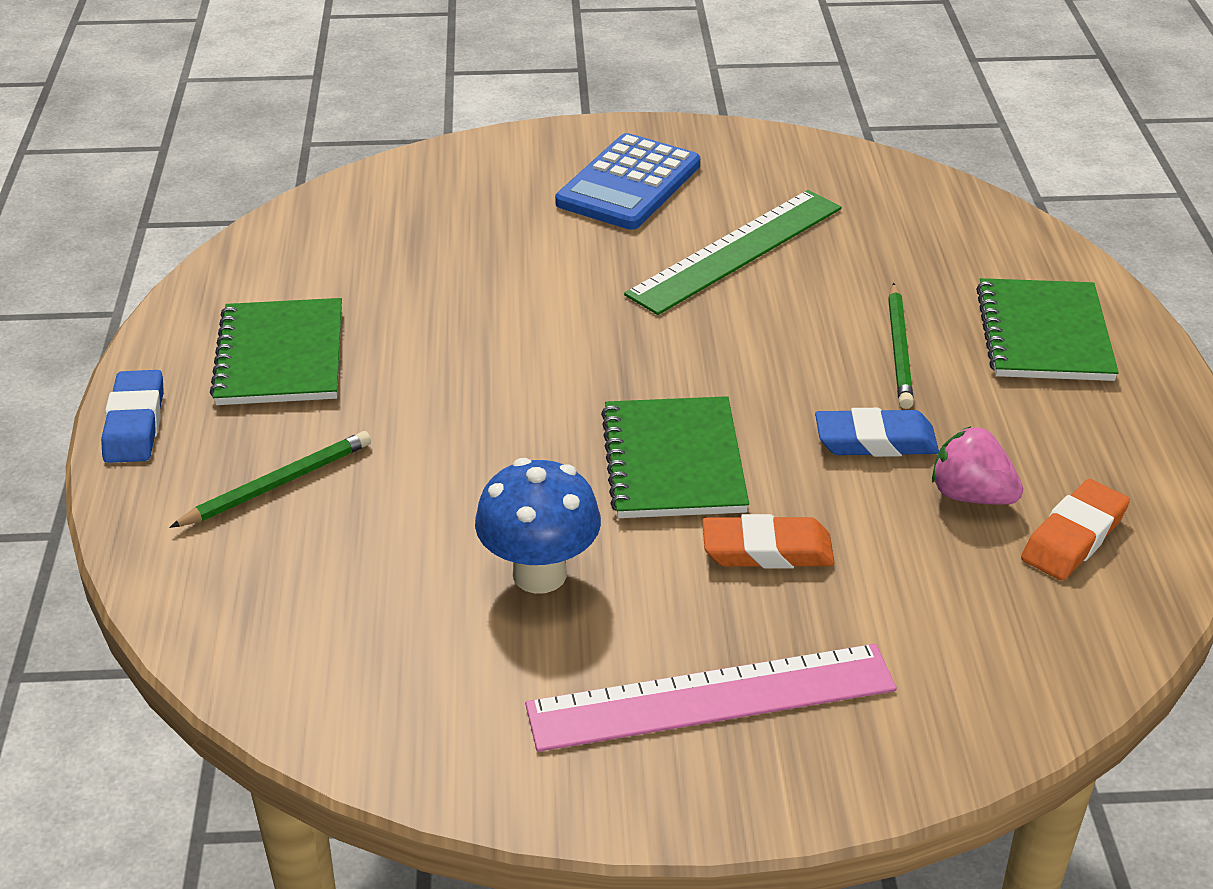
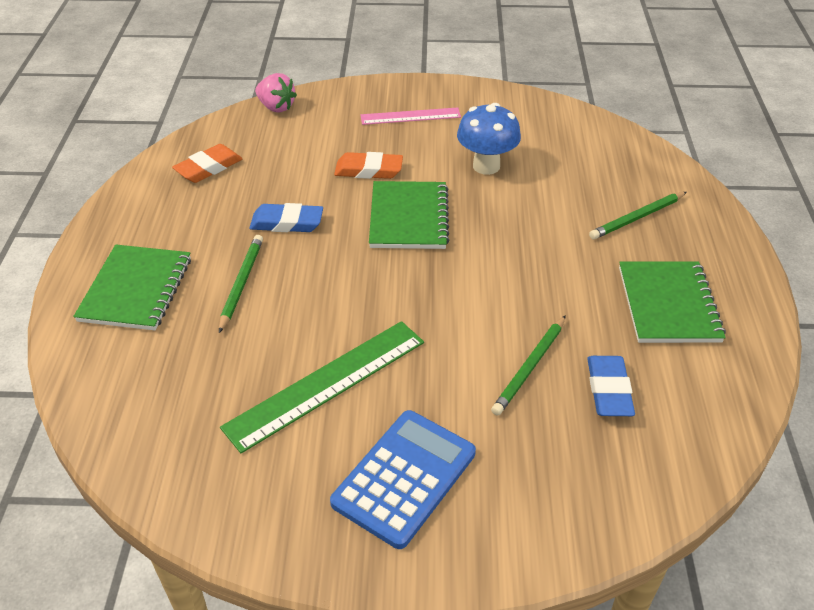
camera: 175 degrees left, 5 degrees up
blue eraser [101,370,164,463] -> blue eraser moved to [587,356,635,416]
pink ruler [525,644,897,752] -> pink ruler [361,107,461,125], size x0.62
pink strawberry [932,426,1023,505] -> pink strawberry moved to [255,73,297,112]
none -> green pencil [491,315,566,416]

